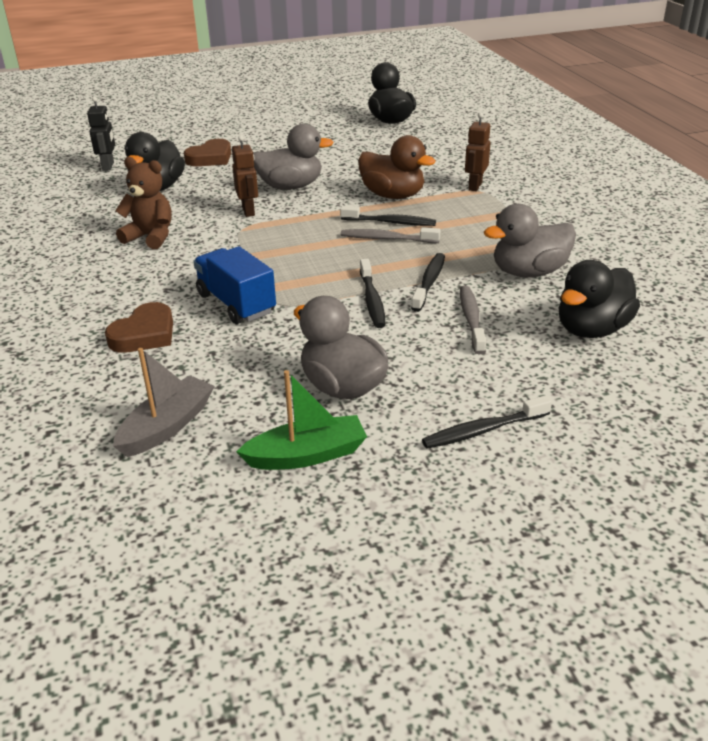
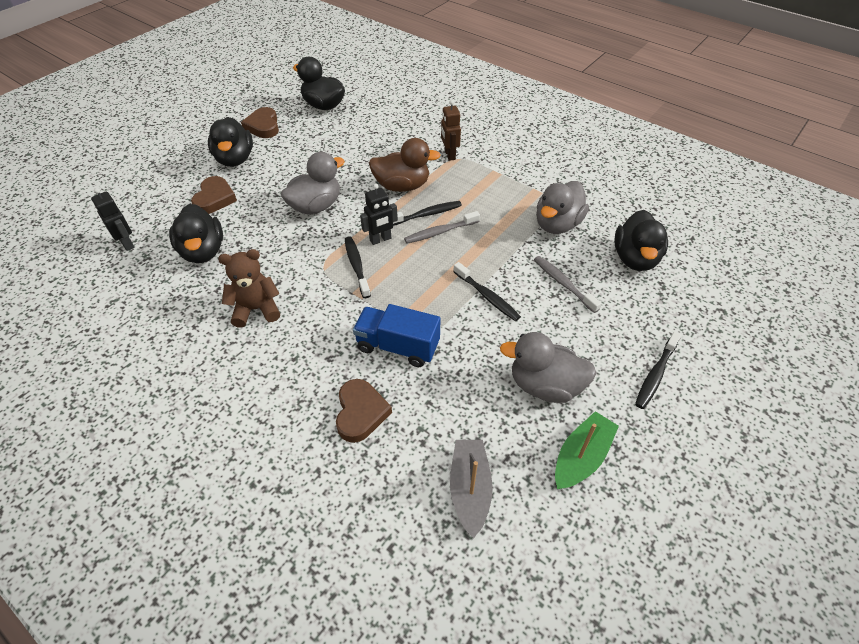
camera: 35 degrees left, 15 degrees up
brown robot [232,135,258,217] -> none
black toothbrush [411,253,445,312] -> black toothbrush moved to [345,236,371,298]
none -> black duck [208,117,253,167]
none -> brown heart [241,107,279,138]
none -> black robot [360,184,398,245]

